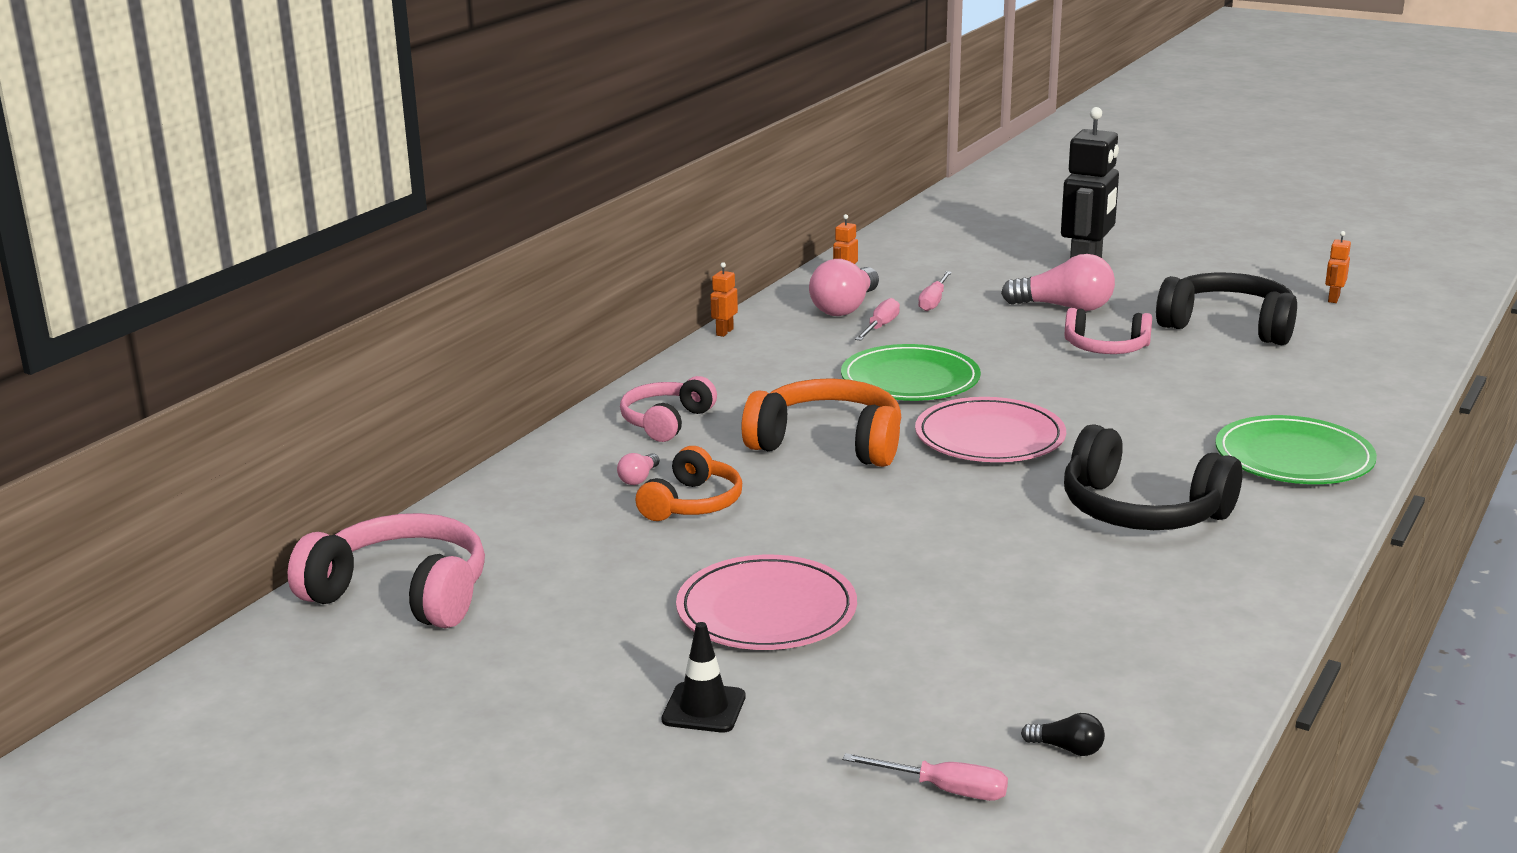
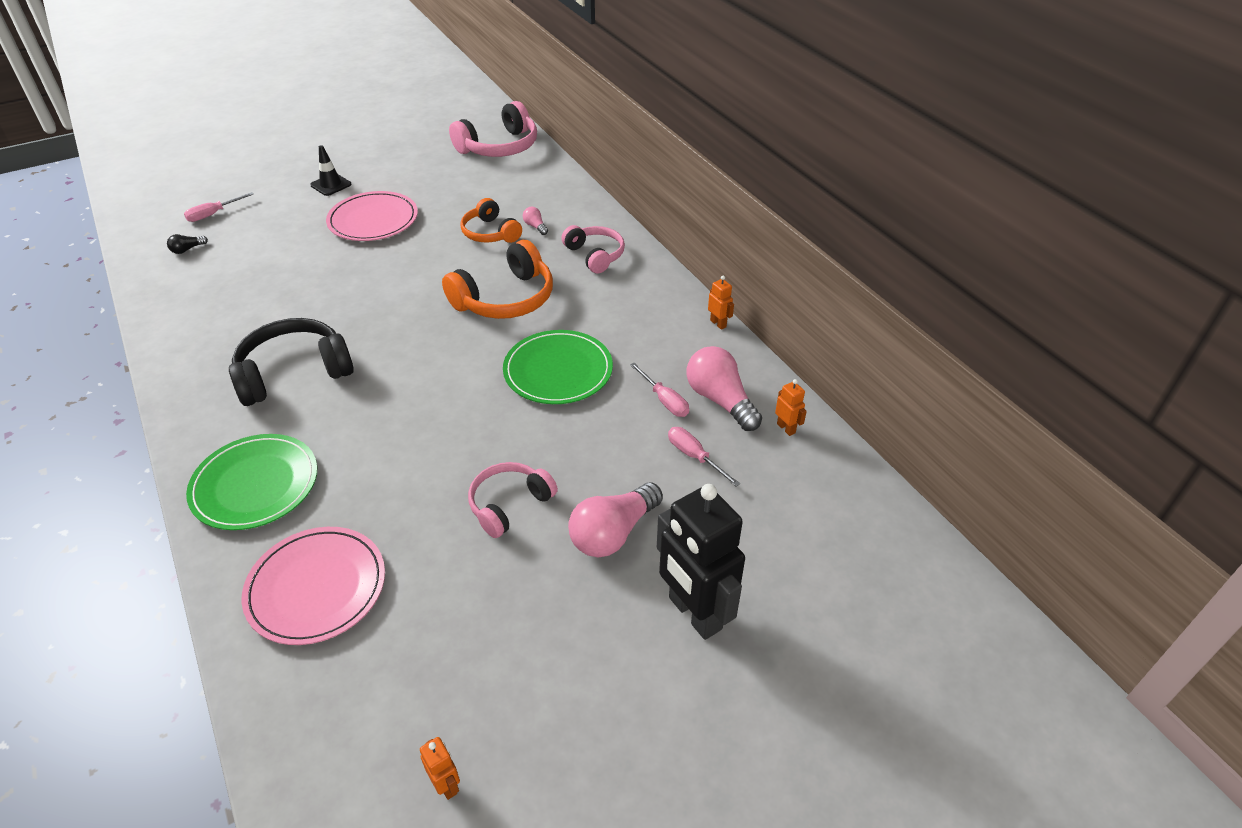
camera: 120 degrees right, 20 degrees up
pink plate [915,397,1066,462] -> pink plate moved to [242,527,385,645]
black headphones [1156,273,1297,345] -> none

